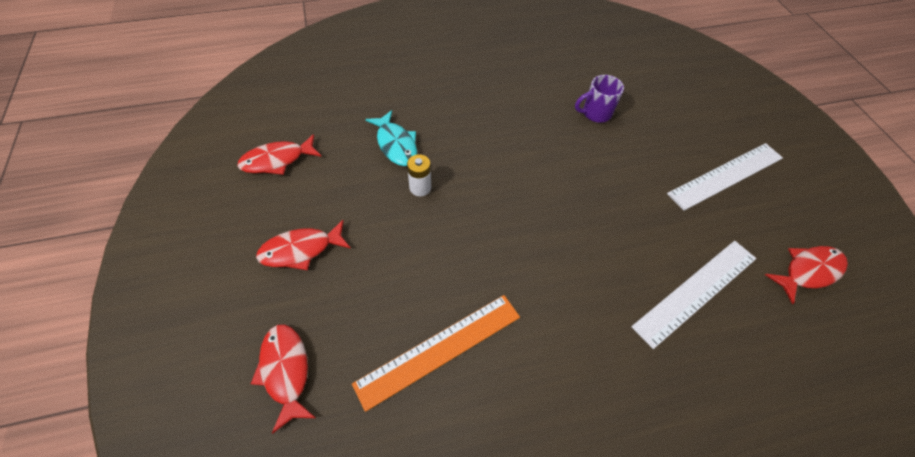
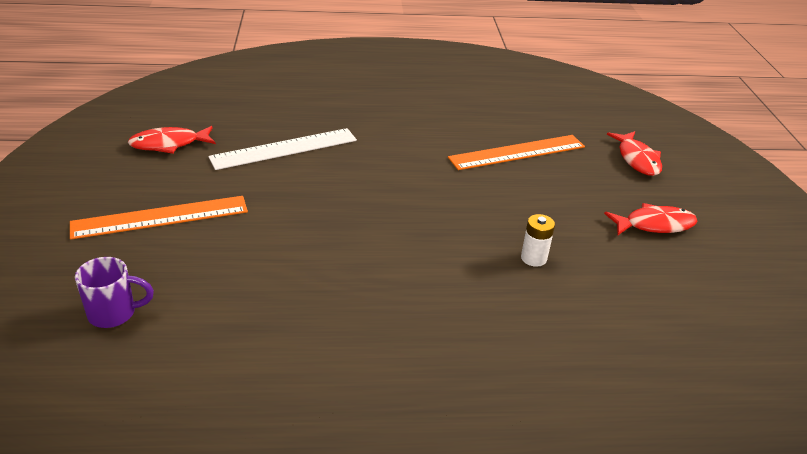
camera: 170 degrees left, 20 degrees down
red fish [237,134,322,175] -> none
turquoise fish [365,110,417,166] -> none
purple mug [575,75,624,123] -> purple mug moved to [75,257,154,328]
white ruler [667,143,783,211] -> orange ruler [70,196,248,240]

